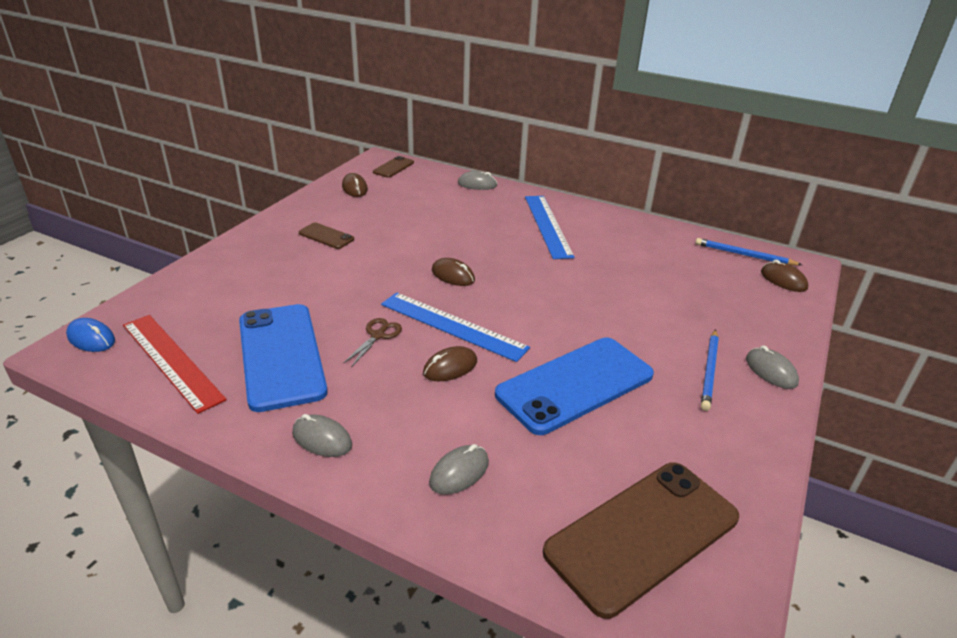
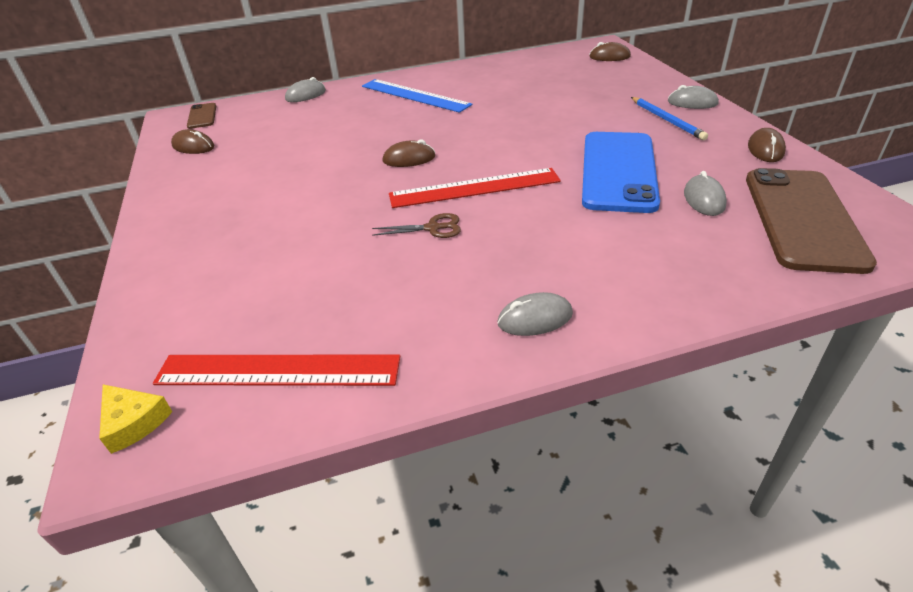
camera: 40 degrees left, 5 degrees up
blue mouse [66,318,115,352] -> yellow cheese [99,384,172,454]
blue phone [239,304,328,412] -> none
brown phone [299,223,354,249] -> none
brown scissors [343,318,402,367] -> brown scissors turned 105 degrees clockwise [372,213,461,238]
blue ruler [381,292,530,362] -> red ruler [389,168,561,208]
brown mouse [423,346,477,381] -> brown mouse moved to [748,128,786,162]
grey mouse [429,444,489,495] -> grey mouse moved to [684,171,727,216]
blue pencil [695,238,802,266] -> none

